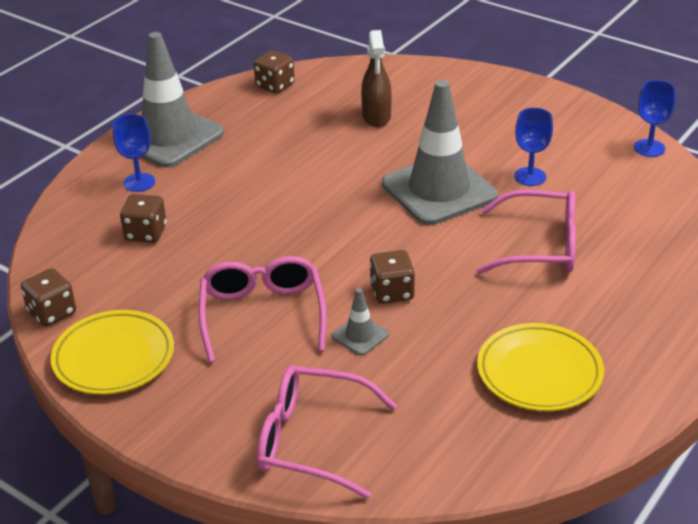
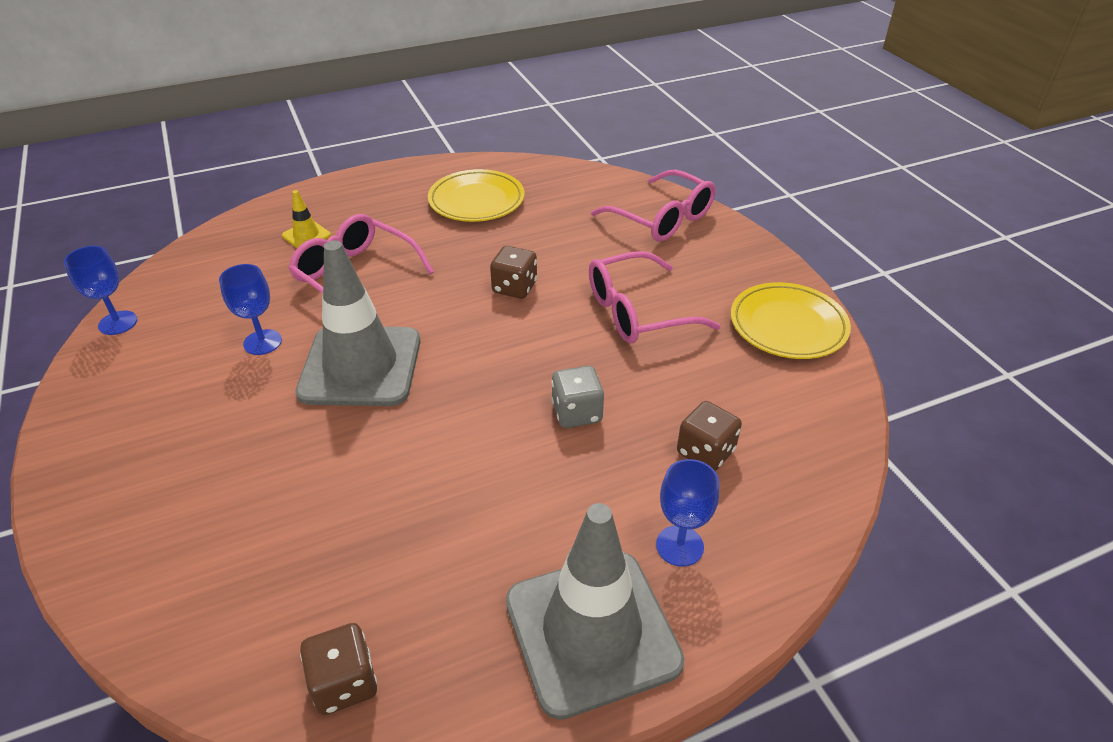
camera: 150 degrees left, 5 degrees up
brown dice [21,268,76,327] -> none
pink glasses [199,256,327,362] -> pink glasses turned 45 degrees clockwise [589,251,721,343]
grey traffic cone [332,288,389,356] -> none
brown spray bottle [361,30,392,127] -> none
none -> yellow traffic cone [282,190,331,248]
none -> grey dice [551,366,604,428]

